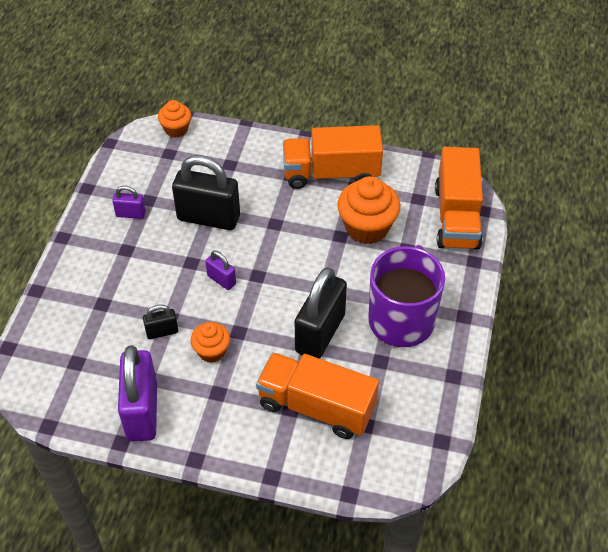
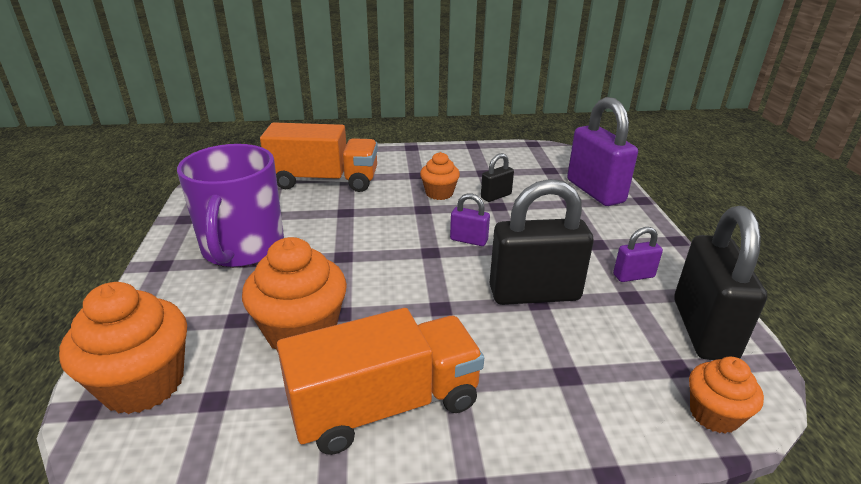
camera: 160 degrees right, 20 degrees down
purple padlock [118,345,157,442] -> purple padlock moved to [567,97,638,206]
black padlock [295,267,347,359] -> black padlock moved to [674,206,767,360]
orange truck [435,147,483,250] -> orange cupcake [59,282,187,414]

